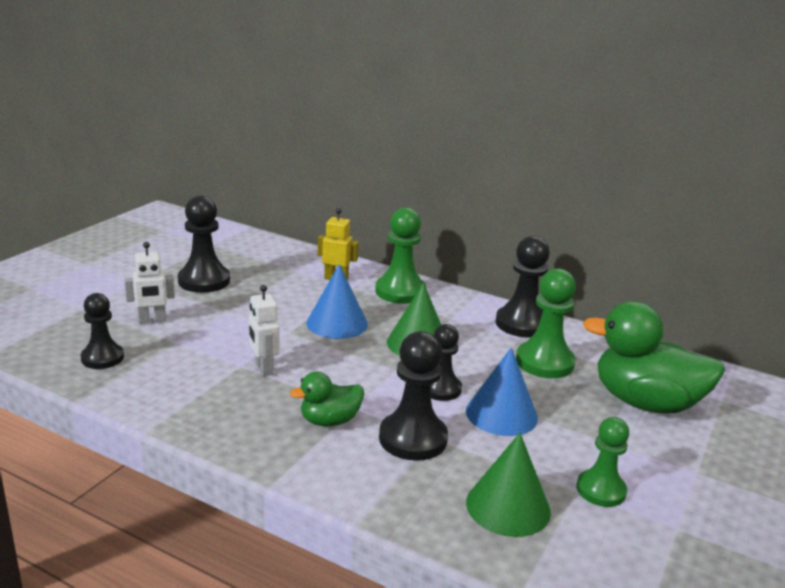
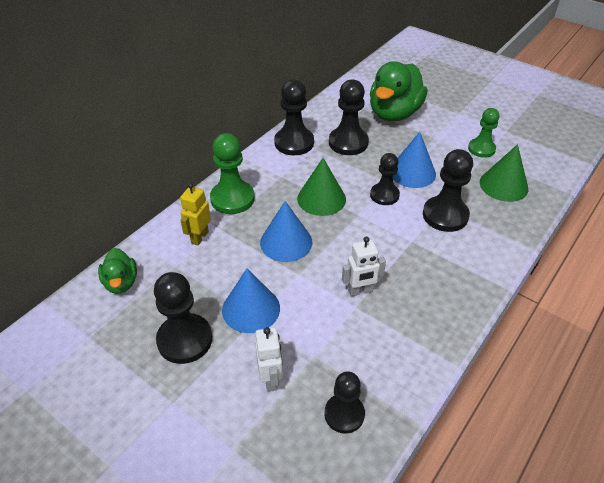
camera: 80 degrees left, 20 degrees up
green duck [290,372,364,426] -> green duck moved to [98,248,137,294]
green pawn [516,268,576,378] -> black pawn [329,79,369,155]
none -> blue cone [222,268,280,333]

